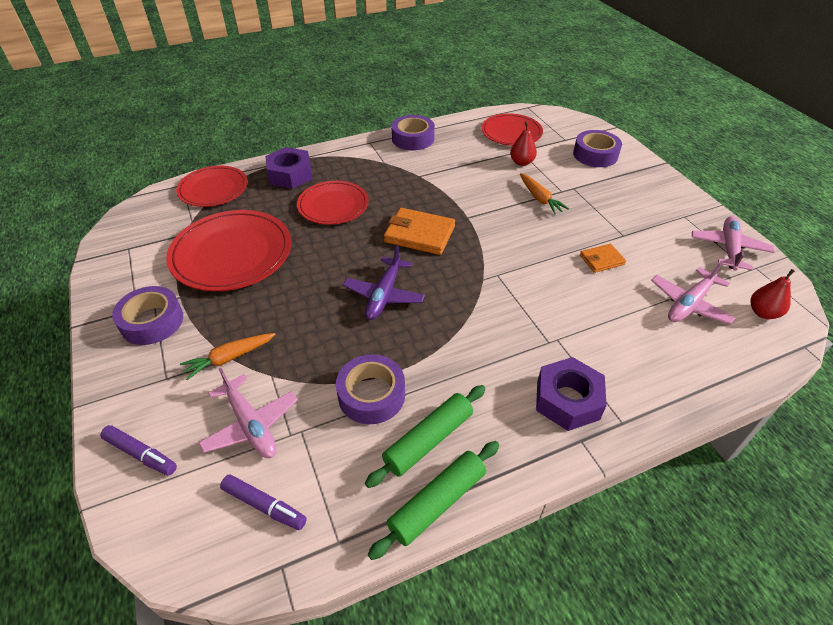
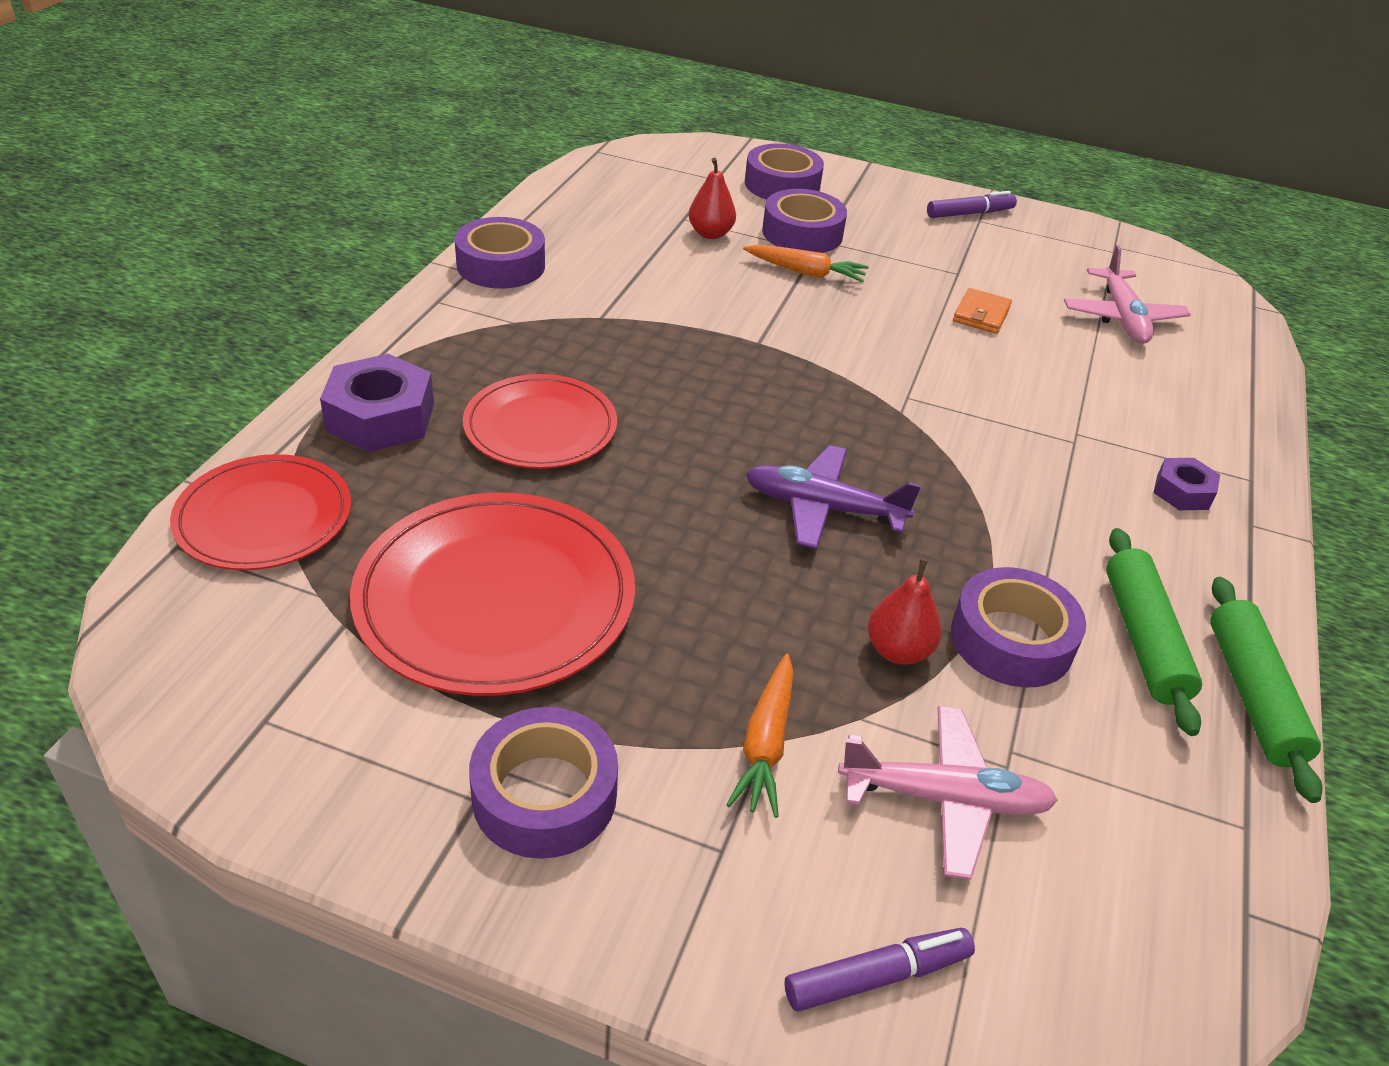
camera: 50 degrees left, 5 degrees down
purple marker [220,474,307,530] -> purple marker moved to [927,191,1017,218]
purple plane [343,245,425,320] -> purple plane turned 135 degrees clockwise [746,445,921,549]
orange wallet [384,208,455,255] -> none
red plate [482,113,543,146] -> none
purple nut [536,357,607,431] -> purple nut [1153,458,1220,510], size x0.57
pink plane [692,216,774,271] -> none
red pear [750,269,795,319] -> red pear moved to [868,558,942,664]
none -> purple tape [762,189,847,253]

